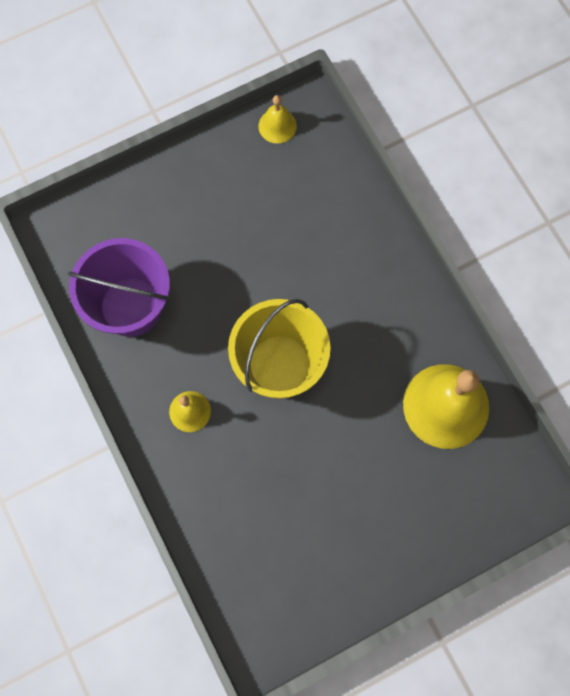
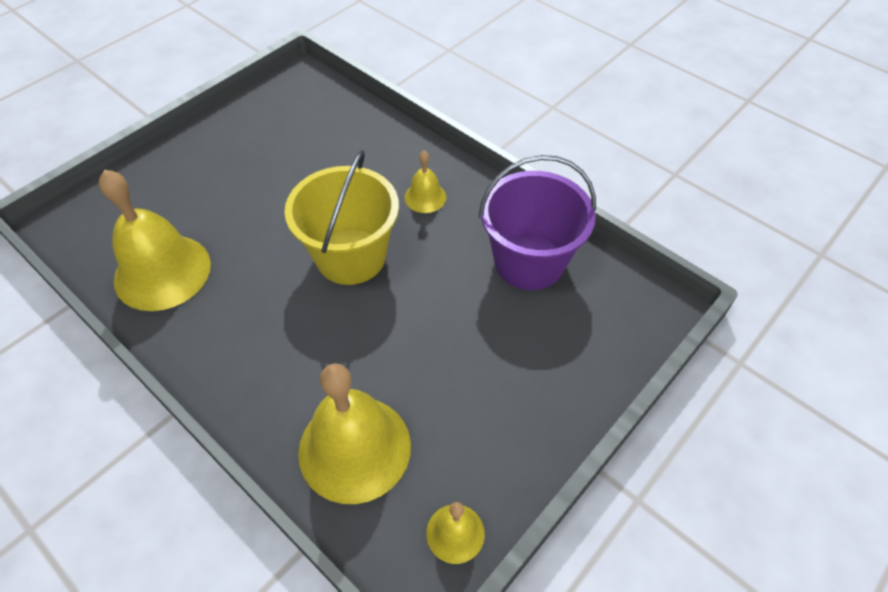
camera: 160 degrees right, 20 degrees down
none -> yellow bell [298,363,411,504]

